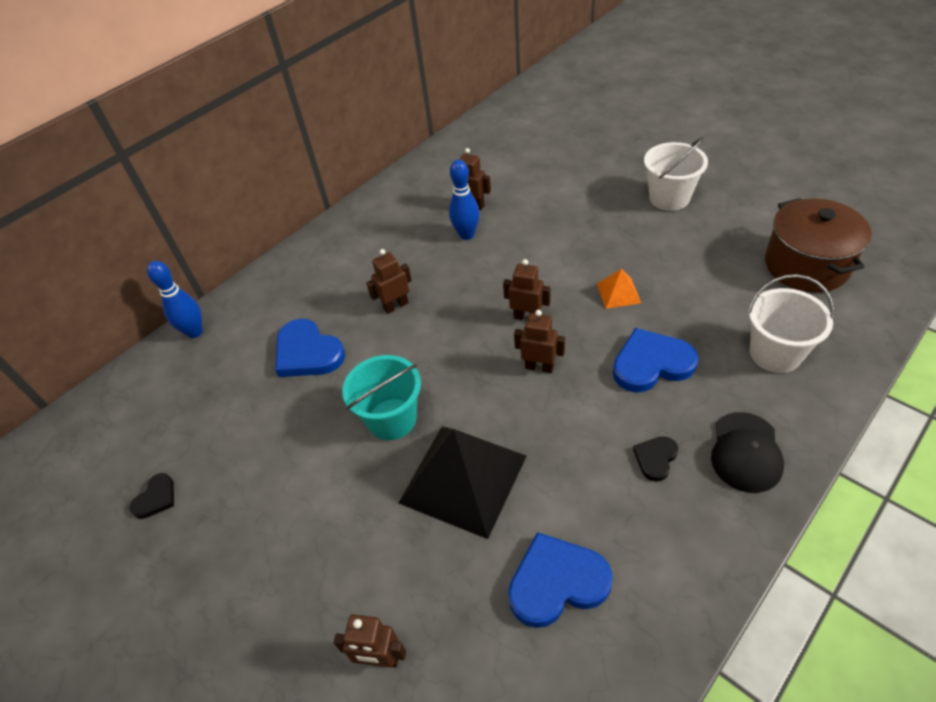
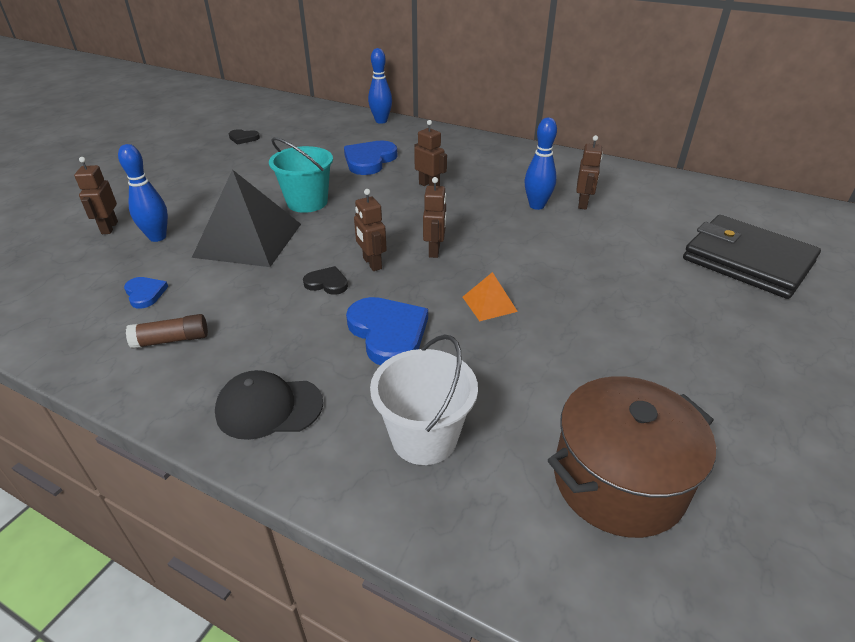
camera: 70 degrees right, 10 degrees down
blue heart [508,532,613,628] -> blue heart [124,277,168,308], size x0.53
brown robot [514,310,565,373] -> brown robot turned 150 degrees clockwise [354,189,387,271]
black heart [633,436,678,482] -> black heart moved to [303,266,348,295]
white bucket [644,137,708,211] -> none
none -> blue bowling pin [118,144,168,242]
none -> brown glue stick [126,314,208,349]
none -> black wallet [683,215,821,299]

